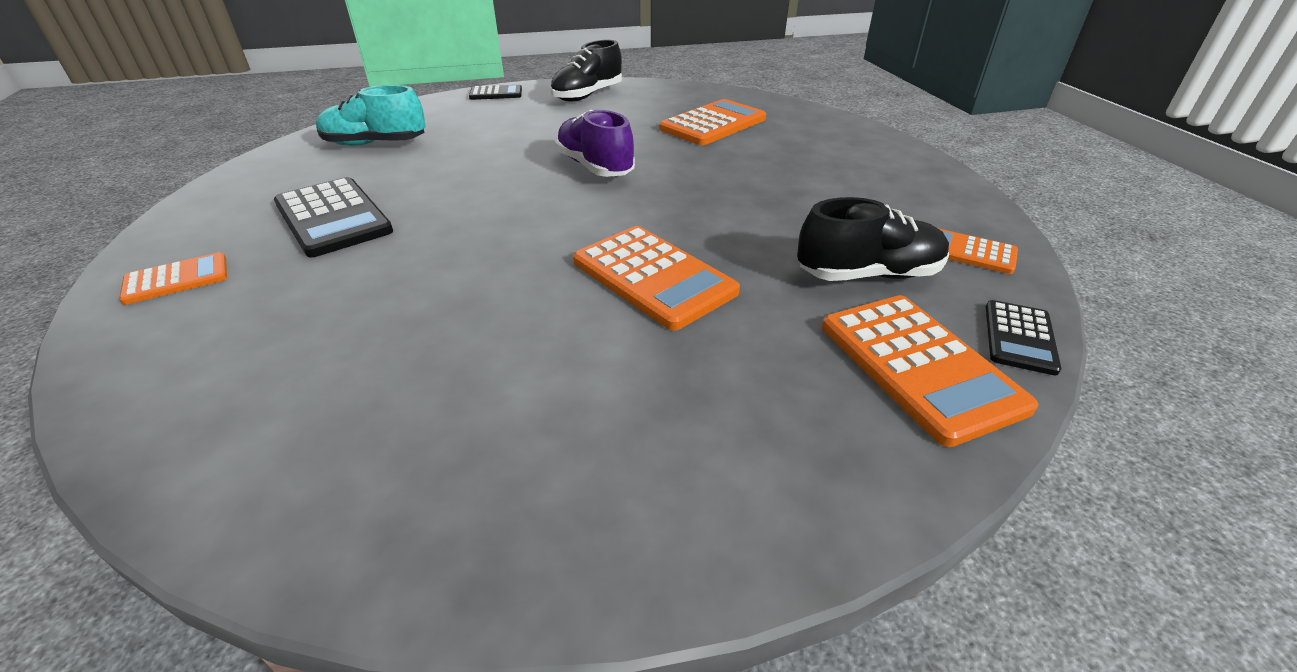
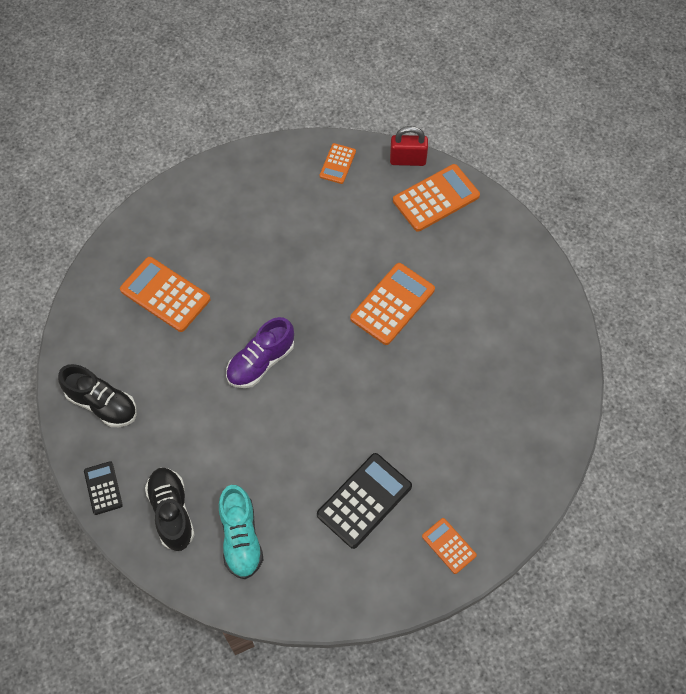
camera: 100 degrees left, 25 degrees up
black shoe [797,197,949,281] -> black shoe moved to [145,468,195,551]
black calculator [986,300,1061,376] -> red padlock [390,126,428,166]

